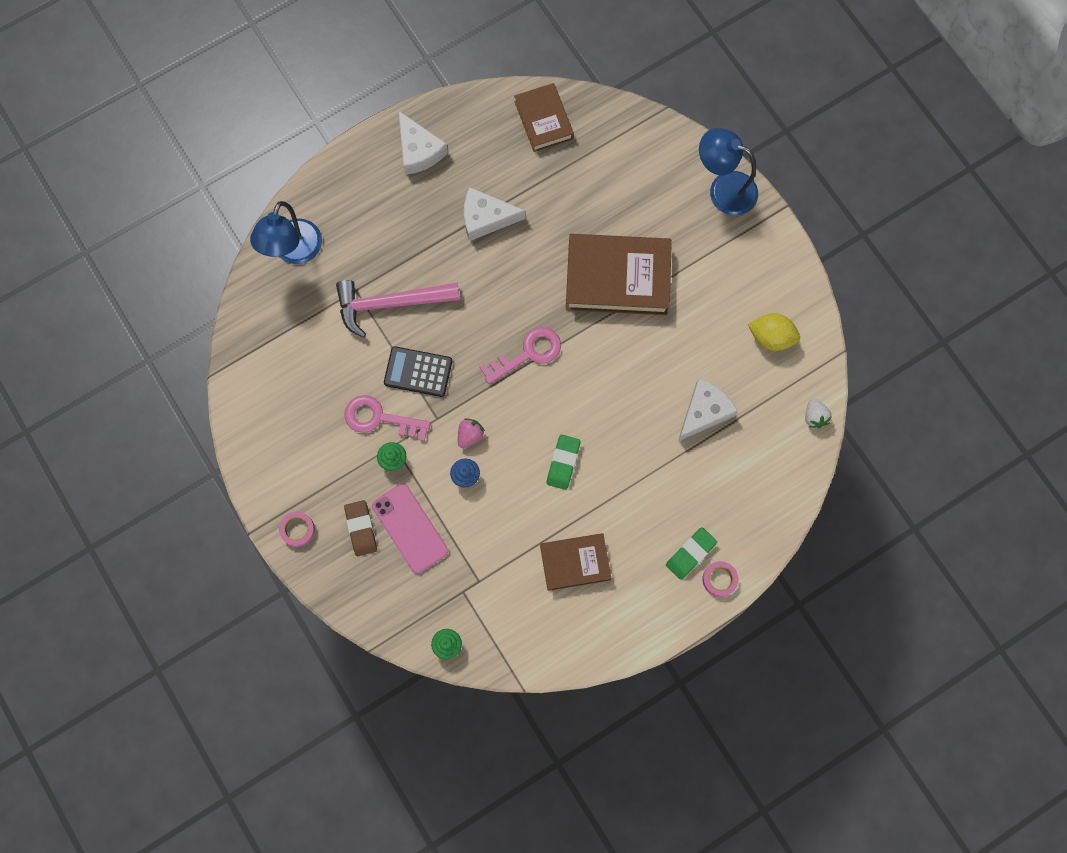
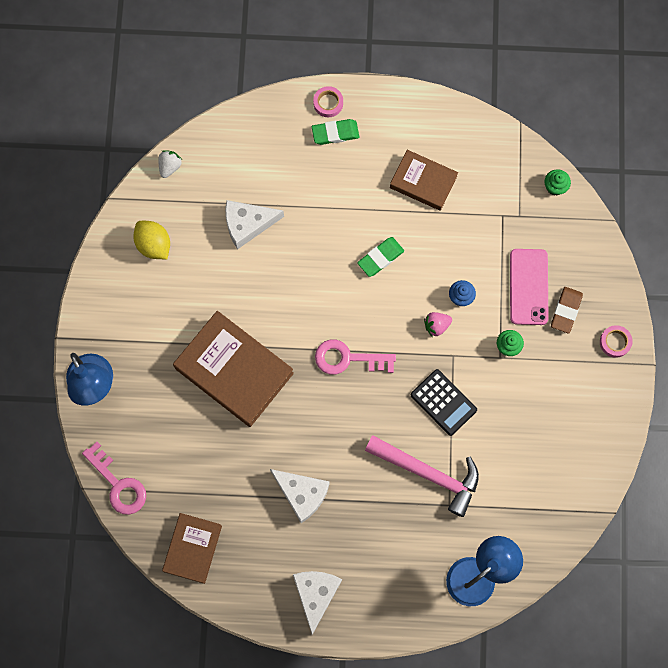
camera: 145 degrees left, 0 degrees up
pink key [345,395,431,441] -> pink key moved to [82,442,146,515]

